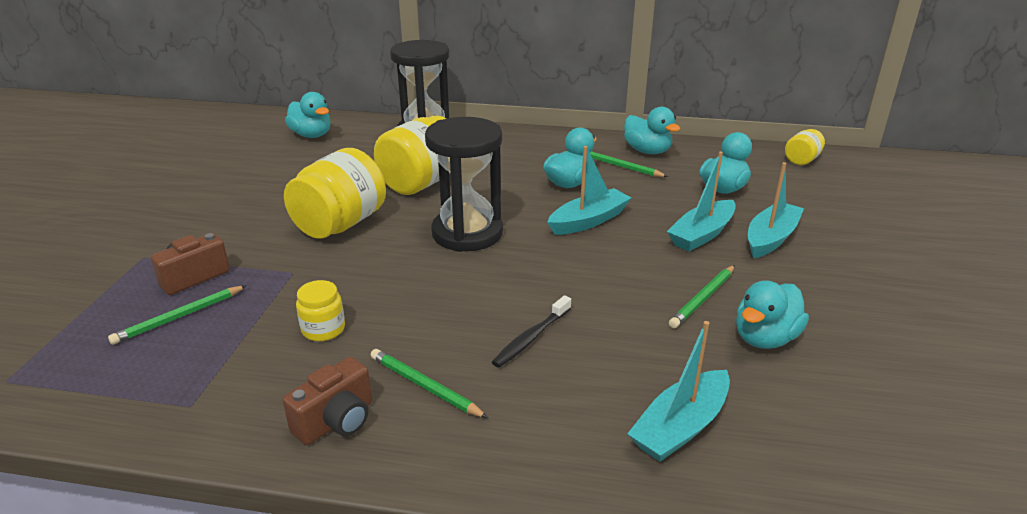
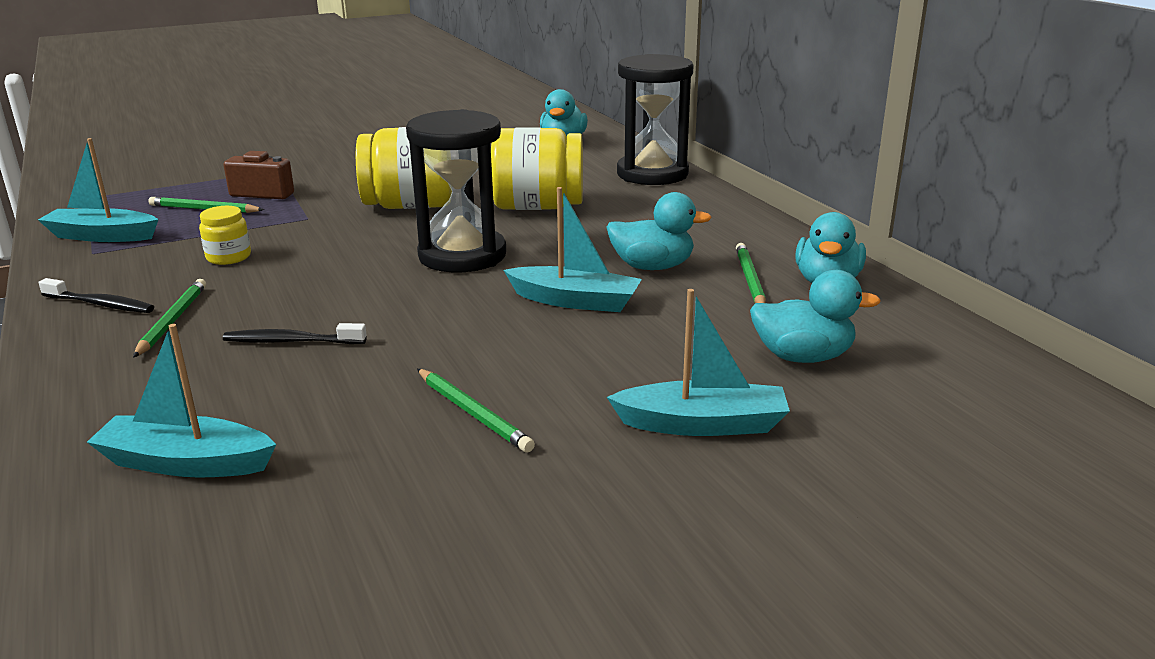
camera: 55 degrees right, 5 degrees down
brown camera [282,357,372,445] -> black toothbrush [38,278,154,313]
turquoise boat [667,151,736,251] -> turquoise boat moved to [38,138,159,242]
green pencil [669,265,735,328] -> green pencil turned 135 degrees counterclockwise [417,369,535,452]
turquoise duck [736,280,809,349] -> none
yellow jar [785,129,825,165] -> none

